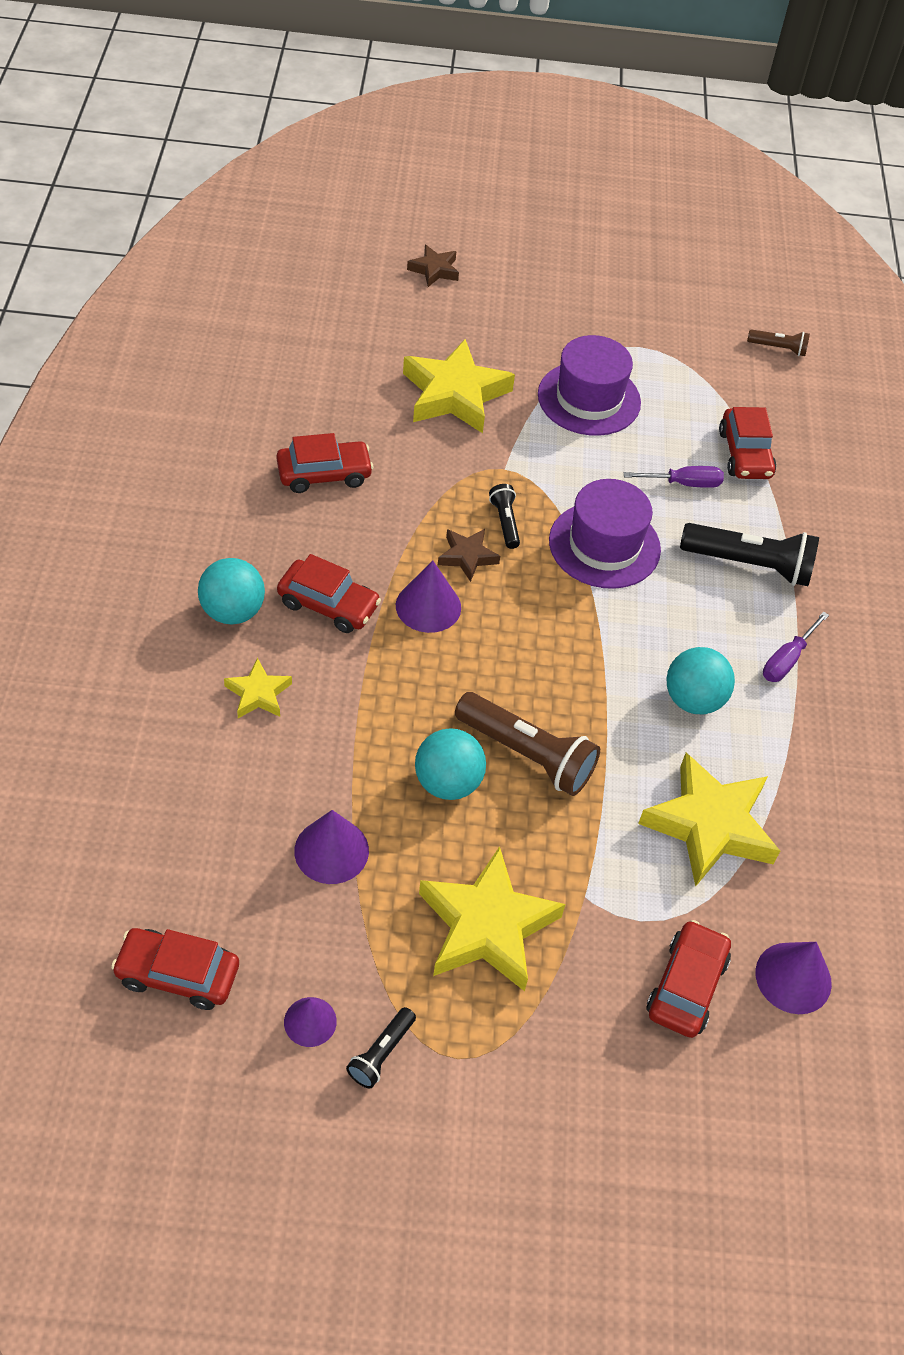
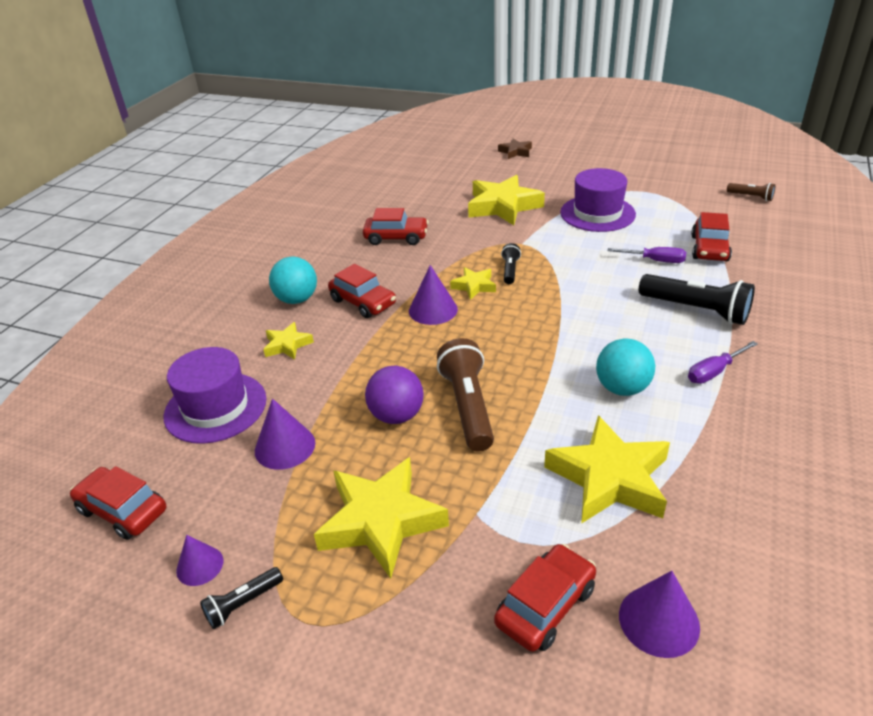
camera: 25 degrees right, 15 degrees down
turquoise ball [415,728,486,800] -> purple ball [365,366,424,424]
brown star [438,529,500,582] -> yellow star [450,267,496,300]
brown flashlight [455,692,600,796] -> brown flashlight turned 150 degrees counterclockwise [437,338,494,452]
purple hat [549,479,661,589] -> purple hat moved to [164,347,266,444]

